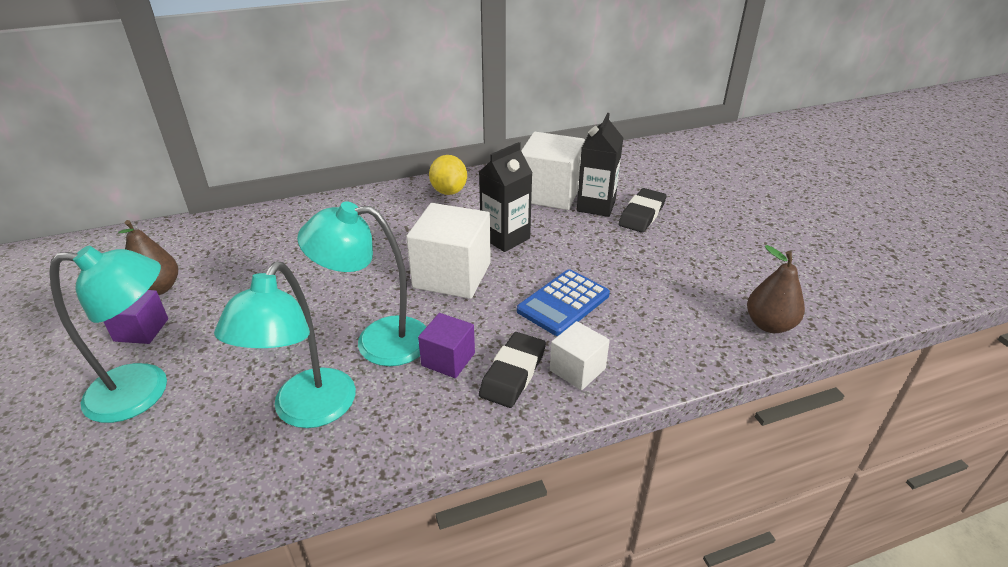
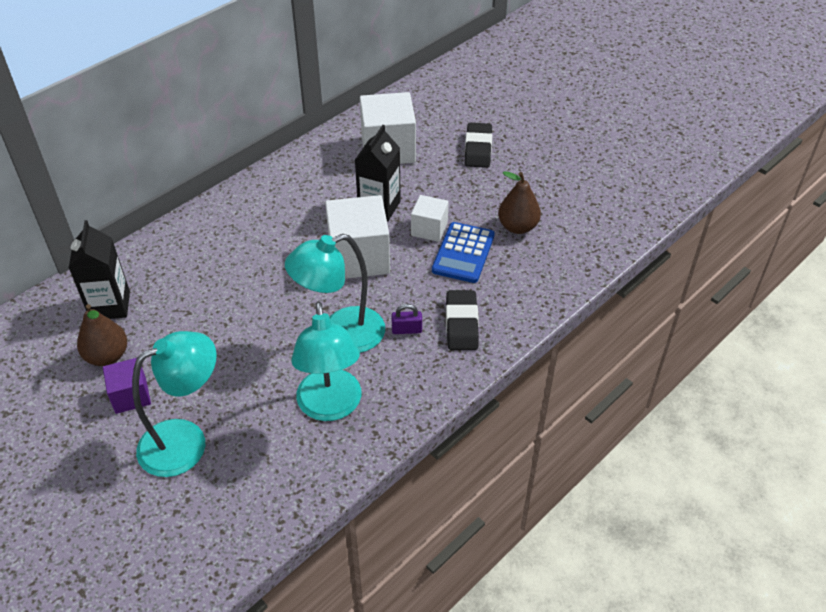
camera: 25 degrees left, 10 degrees up
purple cube [418,313,475,378] -> purple padlock [391,304,422,334]
yellow lemon [429,155,467,195] -> none
white cube [550,321,610,390] -> white cube moved to [411,195,449,242]
black carton [577,113,623,217] -> black carton moved to [69,220,130,319]
brown pear [747,245,805,333] -> brown pear moved to [498,171,541,234]

